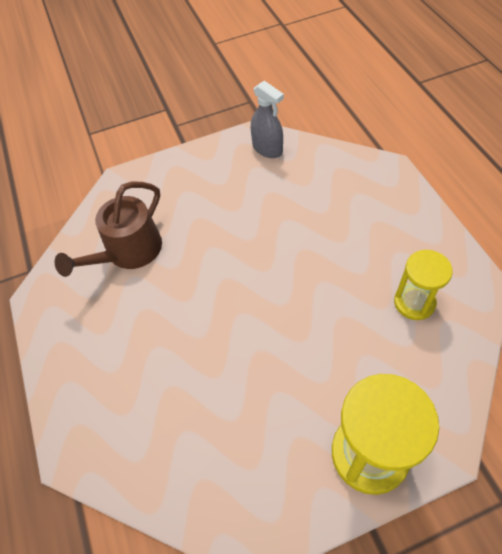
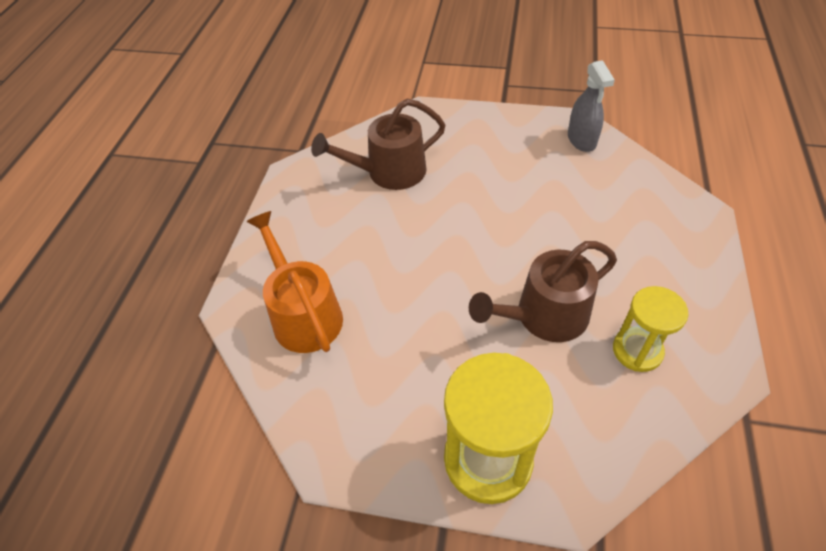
camera: 30 degrees right, 5 degrees down
none -> orange watering can [246,211,343,353]
none -> brown watering can [469,241,617,342]

